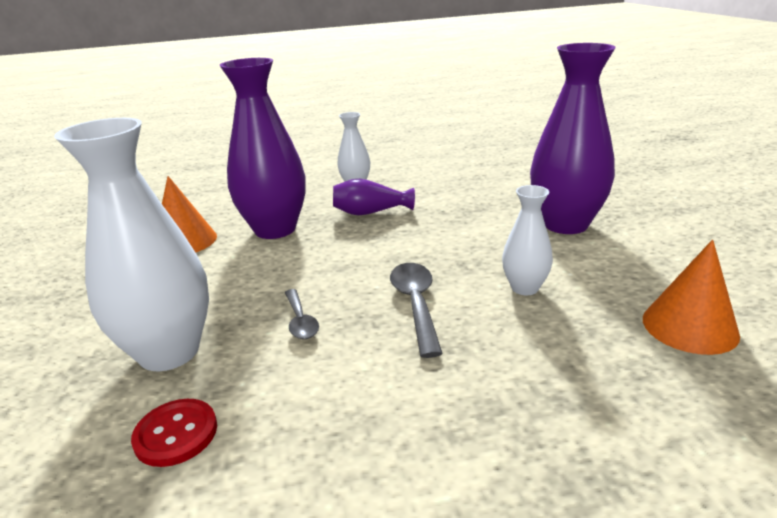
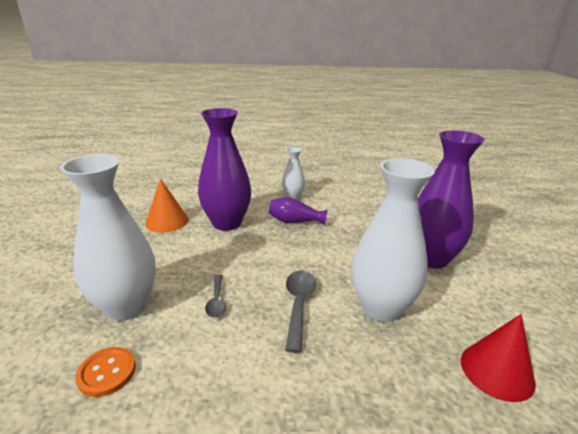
camera: 10 degrees right, 0 degrees up
red button [131,399,217,467] -> orange button [75,347,136,397]
white vase [502,185,553,295] -> white vase [352,158,435,322], size x1.95
orange cone [643,240,740,355] -> red cone [461,314,536,402]

